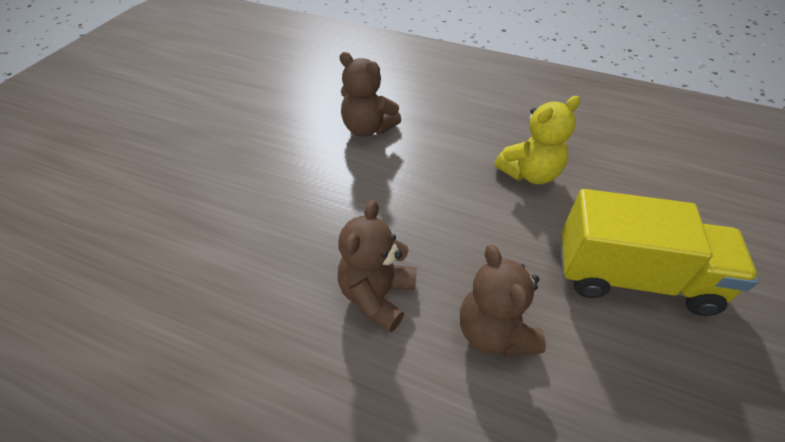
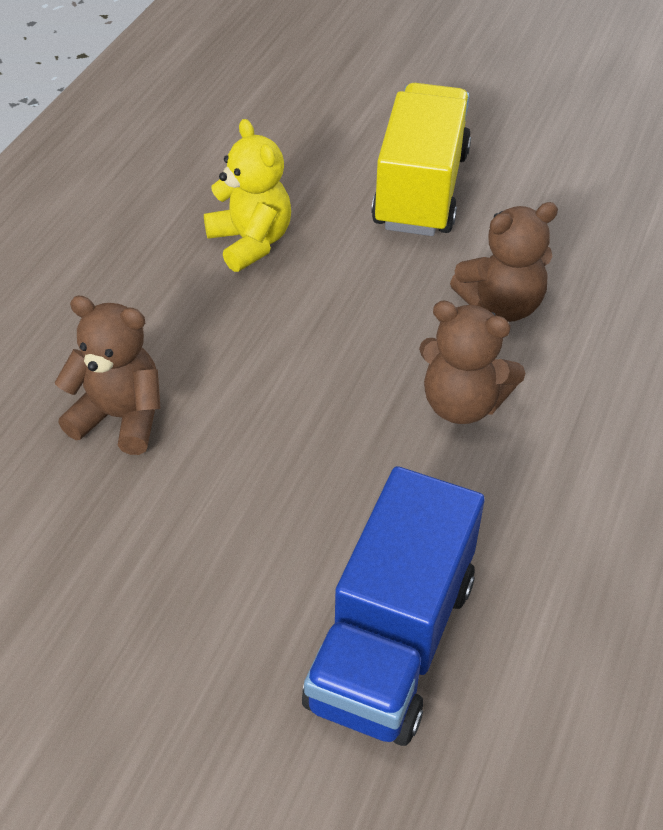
camera: 90 degrees left, 0 degrees up
brown teddy bear [340,52,401,137] -> brown teddy bear turned 105 degrees counterclockwise [55,295,161,455]
none -> blue truck [302,466,485,746]

